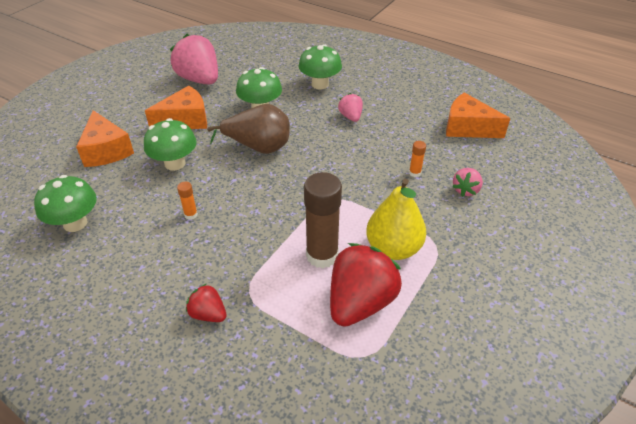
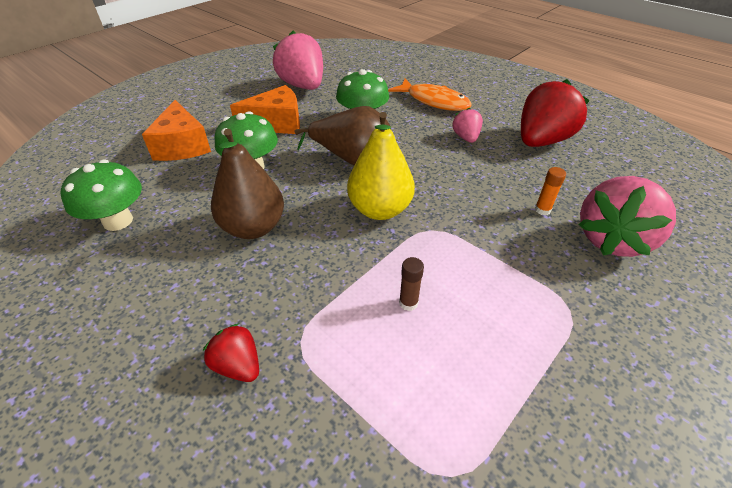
camera: 10 degrees right, 0 degrees up
orange glue stick [177,182,198,220] -> brown pear [211,129,284,239]
green mushroom [298,44,342,89] -> orange fish [388,79,472,111]
brown glue stick [304,172,342,268] -> brown glue stick [399,257,424,311], size x0.44
red strawberry [330,243,402,327] -> red strawberry moved to [521,79,590,147]
yellow pear [366,179,426,260] -> yellow pear moved to [347,112,415,220]
orange cheese [446,92,510,138] -> none
pink strawberry [452,168,483,197] -> pink strawberry [578,176,676,257], size x1.99

